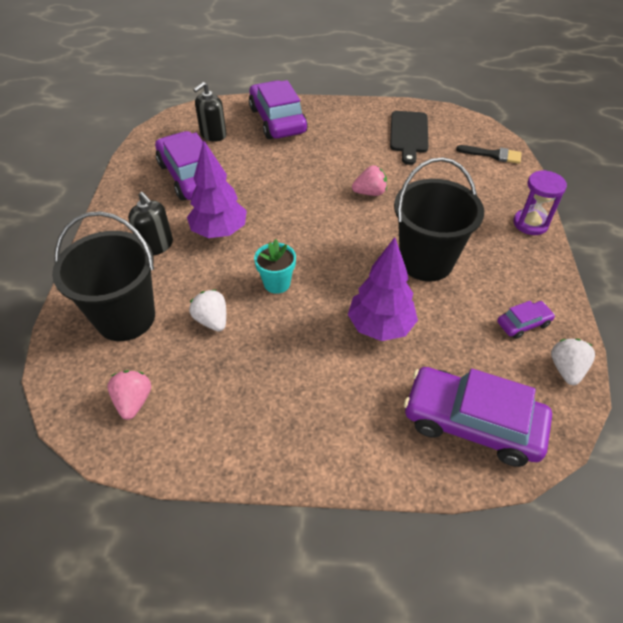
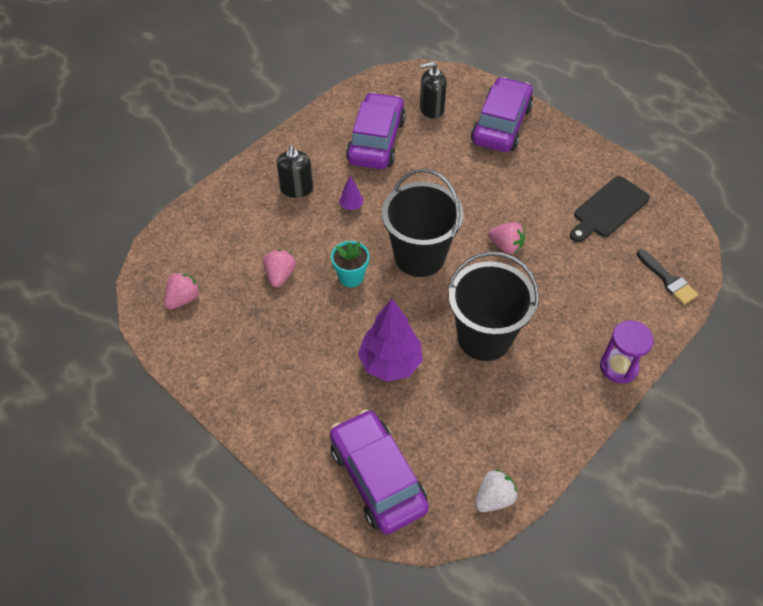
camera: 40 degrees right, 5 degrees up
black bucket [52,211,155,341] -> black bucket moved to [382,169,464,277]
purple tree [187,140,247,238] -> purple tree [339,176,363,210], size x0.44
white strawberry [189,290,226,331] -> pink strawberry [263,250,296,288]
purple car [497,301,555,339] -> none

